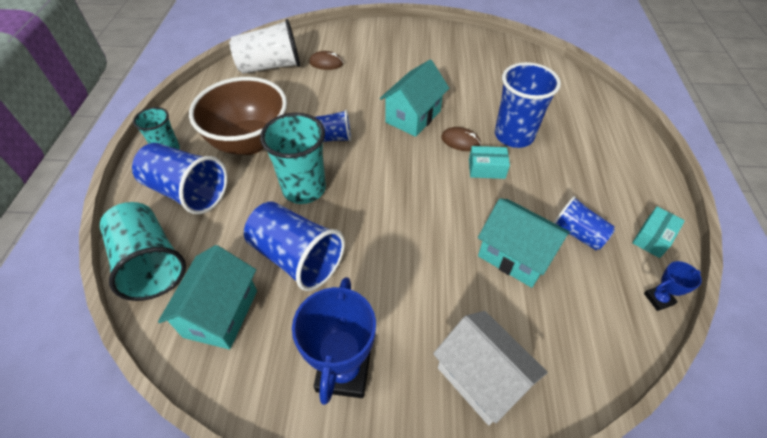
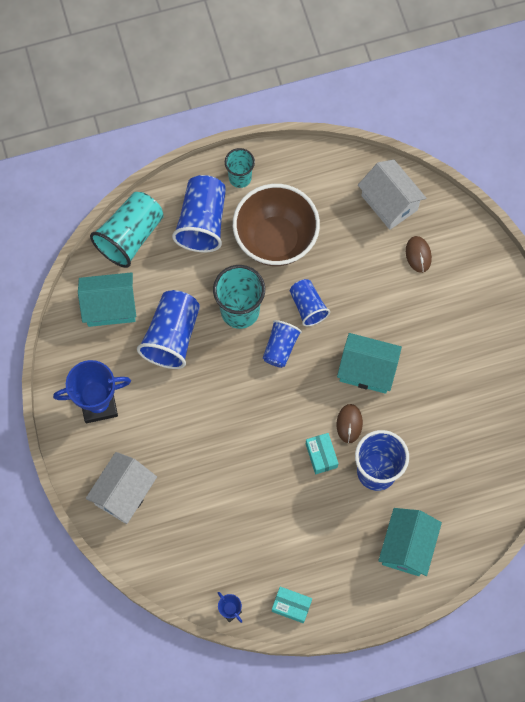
camera: 70 degrees right, 20 degrees up
white cup [229,19,300,74] -> white house [358,160,426,230]
turquoise house [478,198,570,288] -> turquoise house moved to [378,508,442,576]
blue cup [553,196,615,250] -> blue cup moved to [263,320,302,368]

